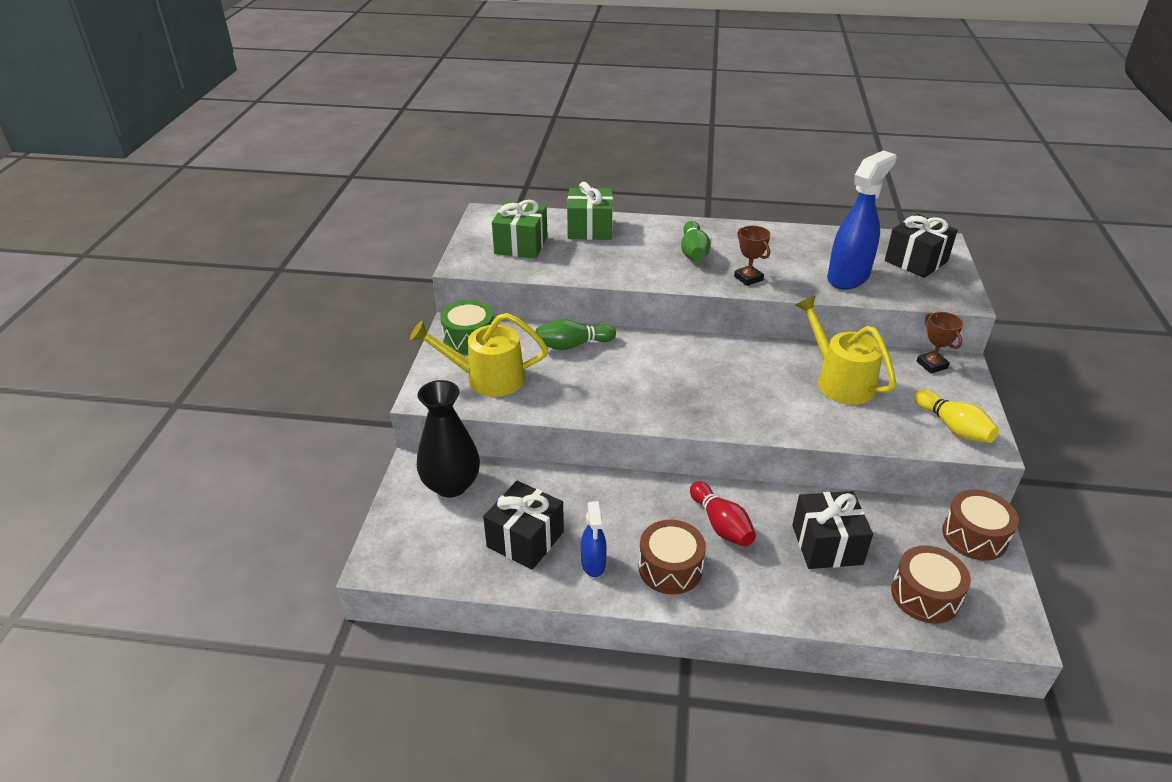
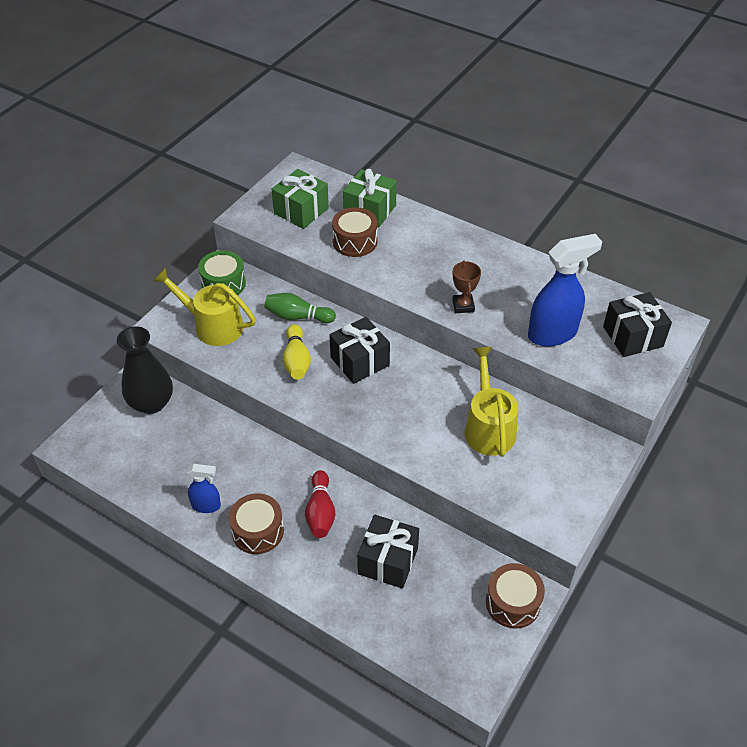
camera: 25 degrees right, 10 degrees up
black gift [483,481,564,570] -> black gift moved to [329,317,390,384]
blue spray bottle [581,501,607,577] -> blue spray bottle turned 105 degrees counterclockwise [187,464,221,513]
green bowling pin [681,221,711,261] -> none
brown drum [891,546,971,624] -> brown drum moved to [332,207,377,257]
yellow bowling pin [914,389,999,443] -> yellow bowling pin moved to [282,324,311,380]
brown trophy [917,312,963,373] -> none

